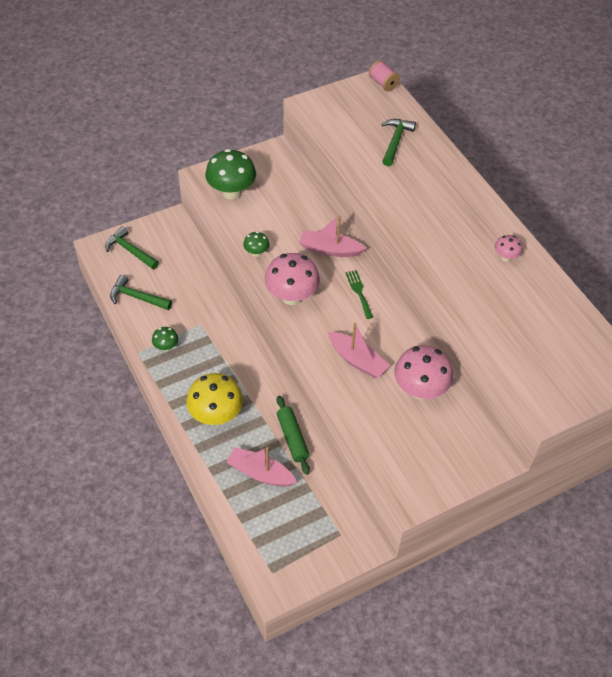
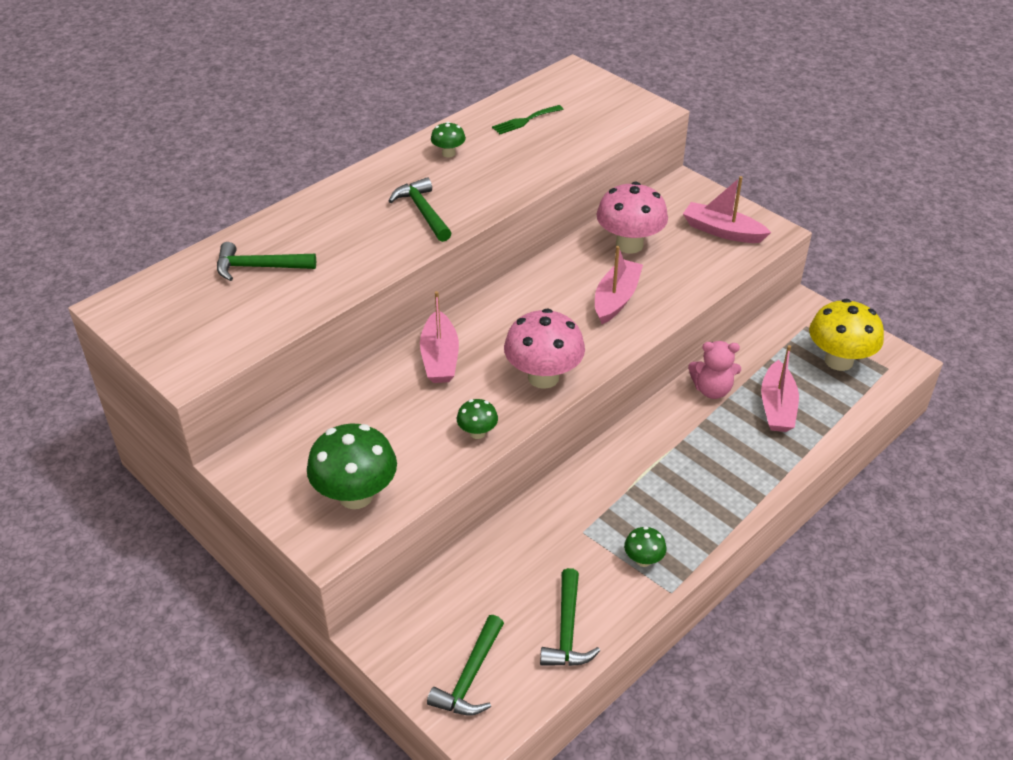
camera: 105 degrees left, 10 degrees down
yellow mushroom [186,373,243,425] -> yellow mushroom moved to [809,299,884,371]
green rolling pin [277,396,310,475] -> pink teddy bear [688,341,741,399]
green fork [345,270,373,319] -> green fork moved to [492,105,563,134]
pink spool [369,60,400,92] -> none
pink mushroom [495,235,522,262] -> green mushroom [431,122,466,158]
none -> green hammer [389,177,451,242]
none -> pink boat [683,176,771,243]

